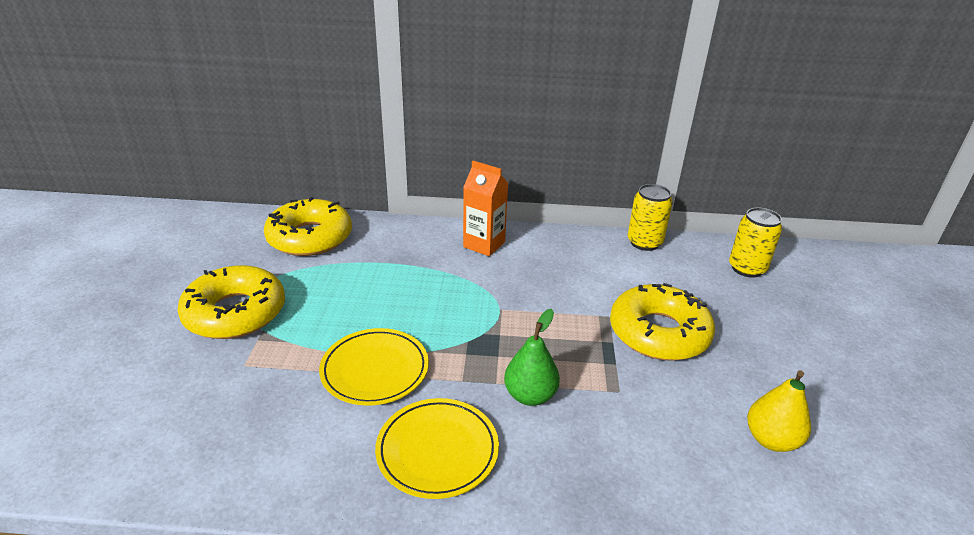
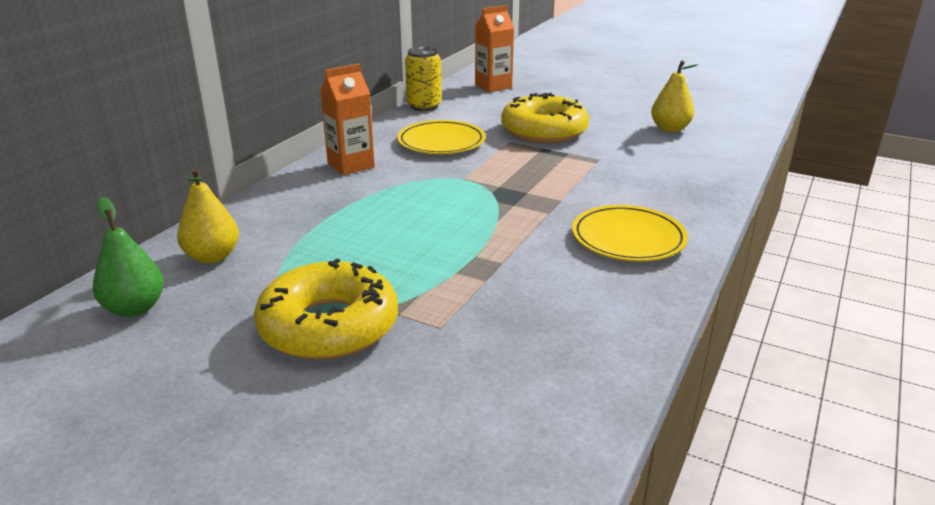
camera: 65 degrees left, 5 degrees down
yellow donut [264,197,352,256] -> yellow pear [177,168,239,264]
yellow plate [319,328,429,406] -> yellow plate moved to [397,120,485,154]
green pear [504,309,560,406] -> green pear moved to [92,197,164,317]
yellow can [729,208,782,278] -> orange carton [475,5,514,93]

